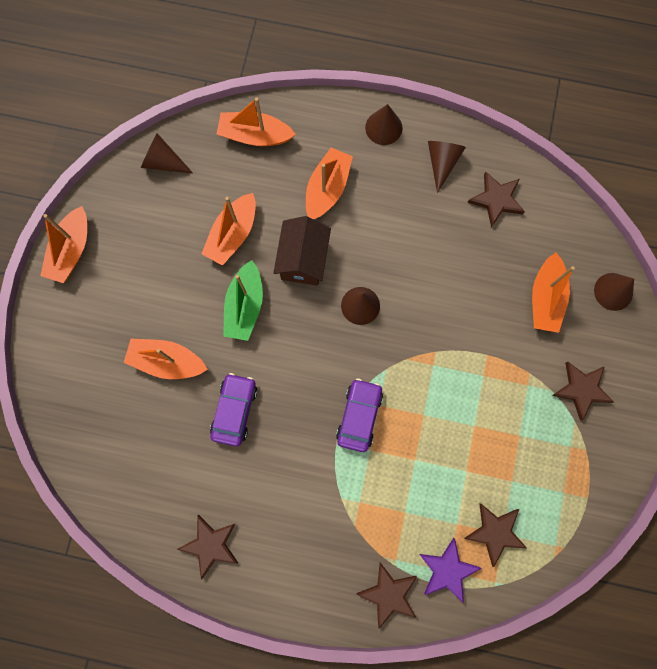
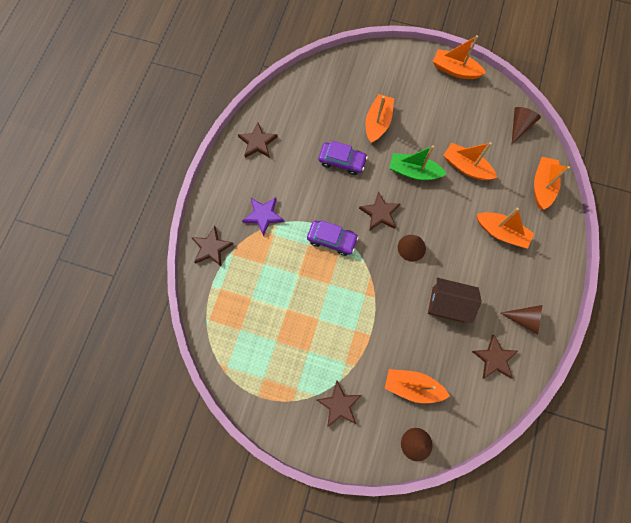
camera: 95 degrees right, 5 degrees down
brown house [273,216,331,286] -> brown house moved to [428,278,482,323]
brown cone [365,104,402,145] -> none
purple star [420,538,482,603] -> purple star moved to [242,197,284,236]
brown star [464,503,528,567] -> brown star moved to [359,191,401,231]

